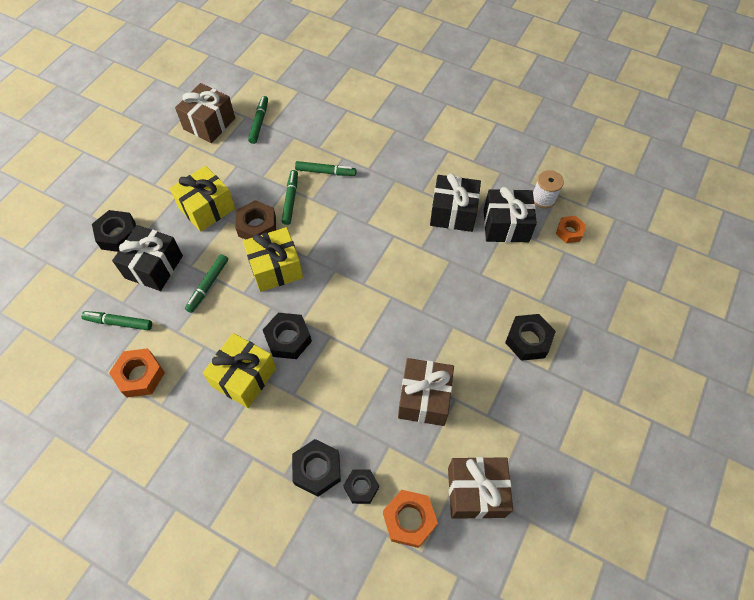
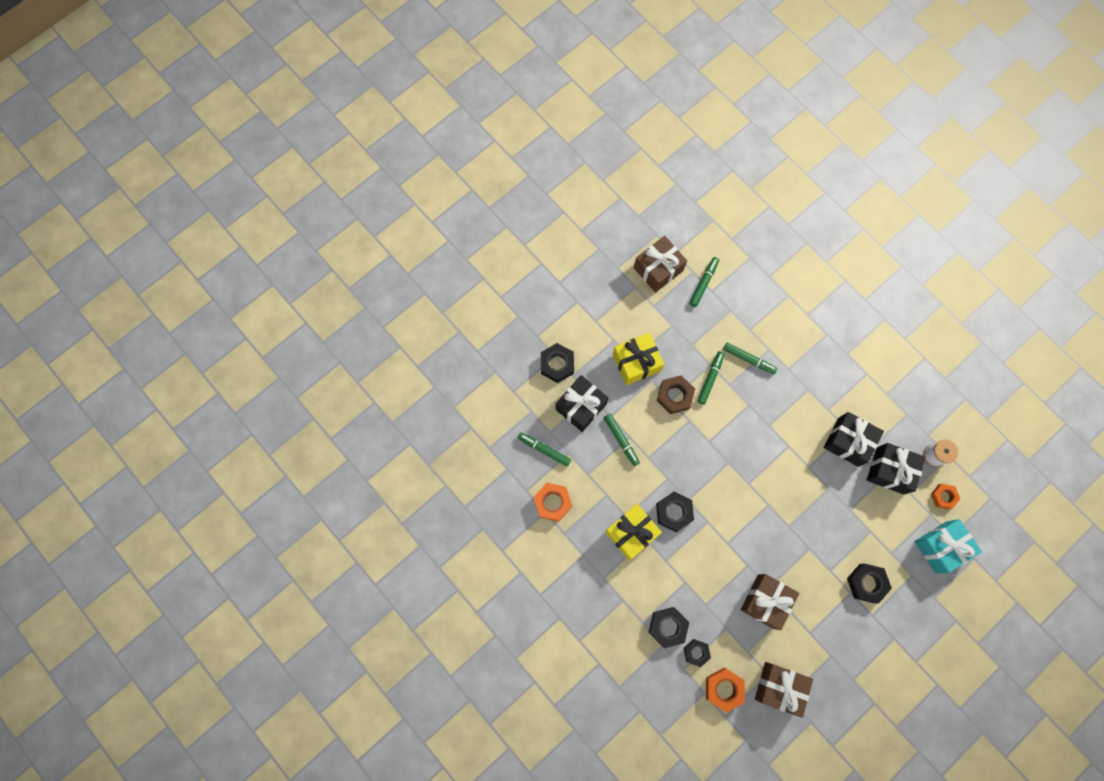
camera: 20 degrees right, 15 degrees up
green marker [185,254,228,313] -> green marker turned 75 degrees counterclockwise [604,414,640,466]
yellow gift [243,227,303,292] -> none
none -> turquoise gift [914,519,982,574]

